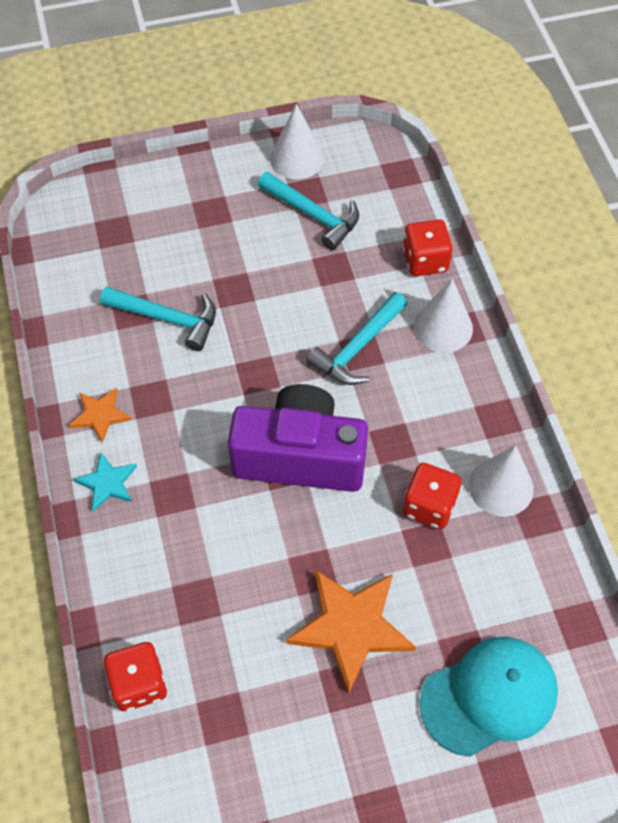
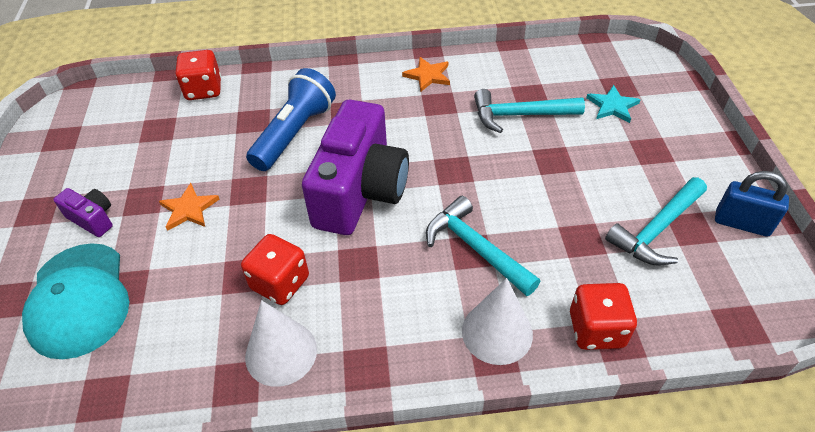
camera: 100 degrees right, 10 degrees down
turquoise star [74,452,137,511] -> turquoise star moved to [586,85,641,123]
turquoise hammer [100,286,216,351] -> turquoise hammer turned 60 degrees clockwise [474,89,585,133]
white cone [270,104,324,179] -> blue padlock [715,171,789,237]
orange star [286,569,416,694] -> orange star [159,183,220,231], size x0.53
none -> purple camera [53,188,113,237]
none -> blue flashlight [246,68,336,171]

